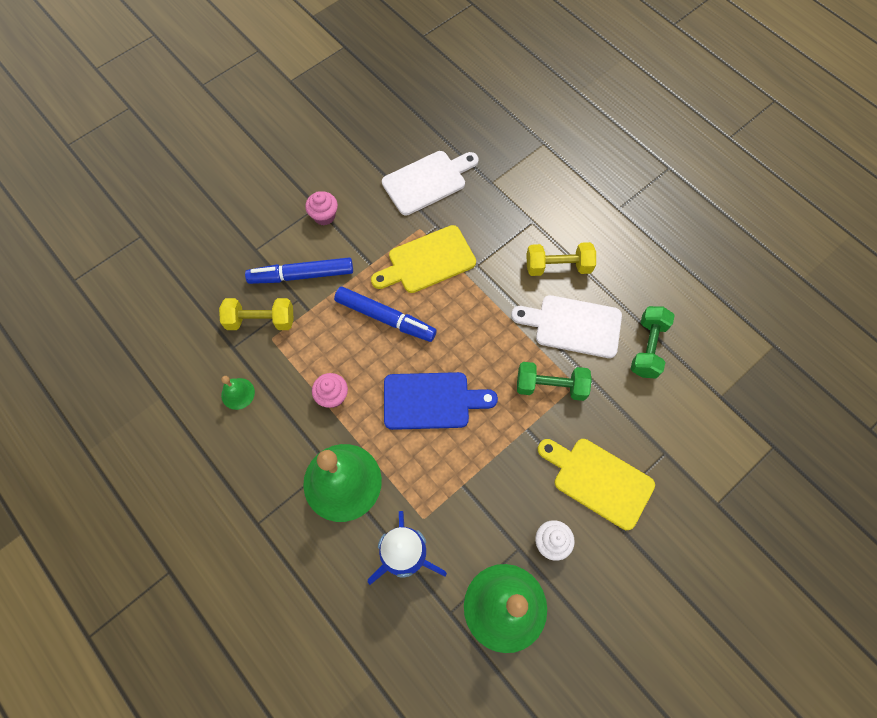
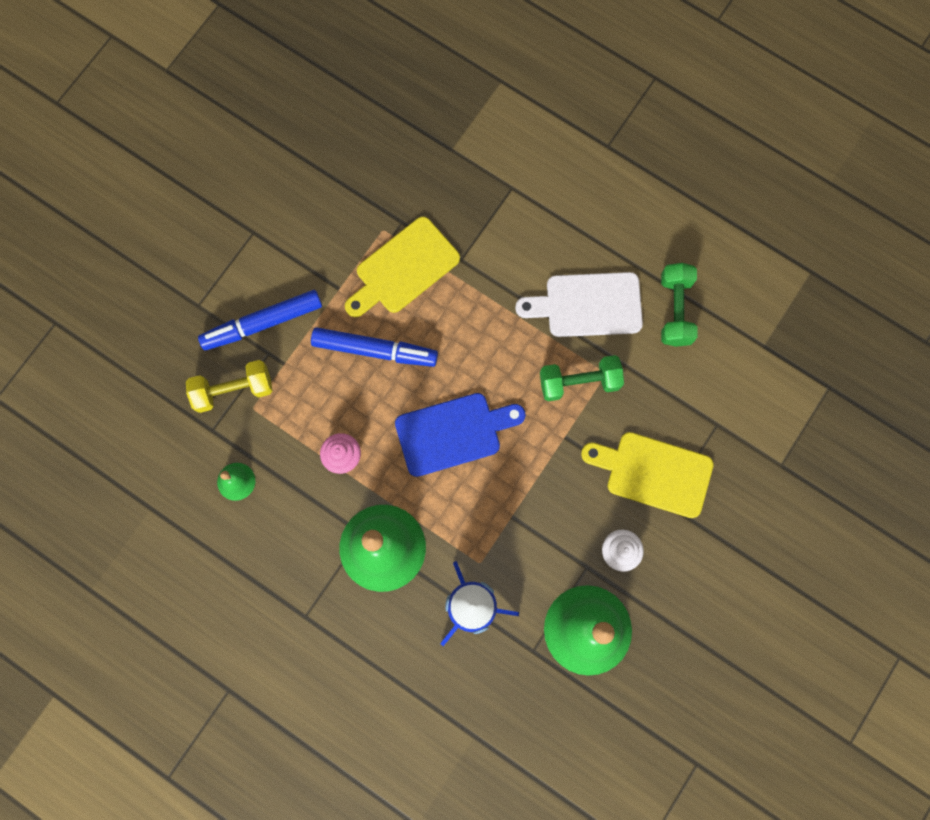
camera: 15 degrees left, 10 degrees up
pink cupcake [305,191,338,225] -> none
white cutting board [382,151,479,215] -> none
yellow dumbbell [527,242,596,276] -> none

